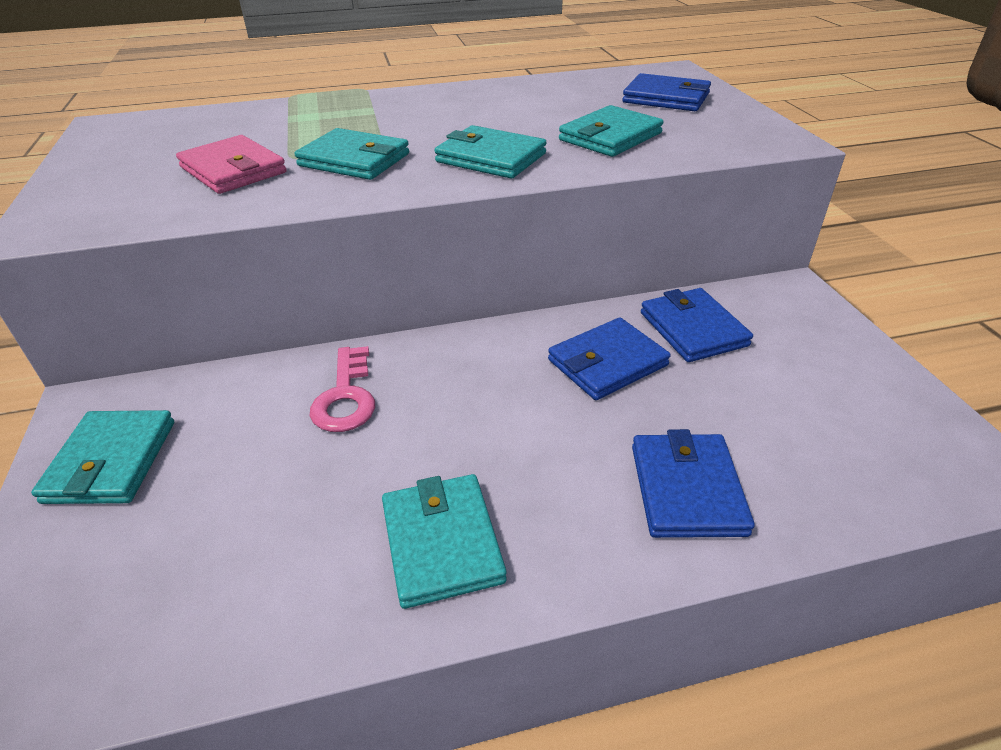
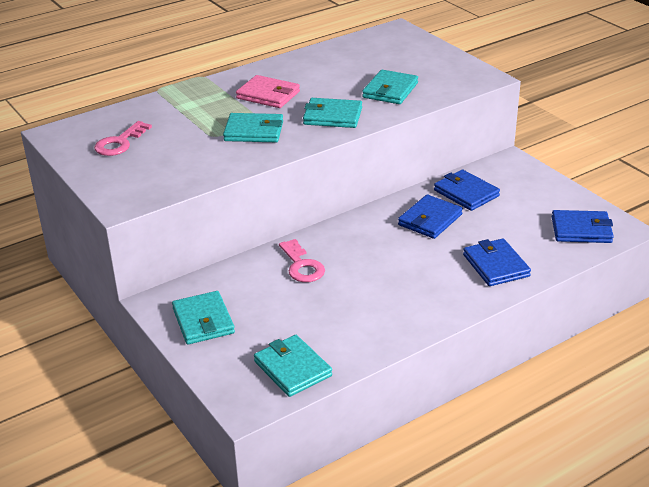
camera: 20 degrees left, 5 degrees down
pink wallet [176,135,287,194] -> pink wallet moved to [236,75,300,108]
turquoise wallet [382,474,507,609] -> turquoise wallet moved to [254,335,332,397]
blue wallet [622,73,711,111] -> blue wallet moved to [552,210,614,243]
none -> pink key [94,121,152,156]

